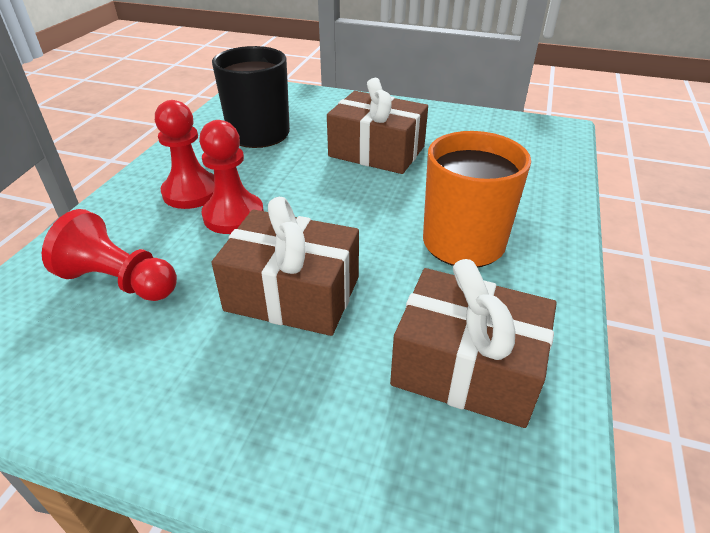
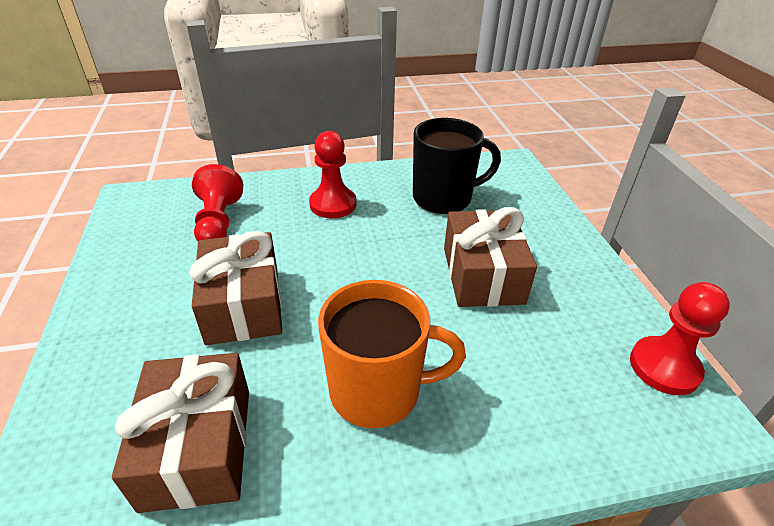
camera: 60 degrees right, 0 degrees up
red pawn [199,120,264,234] -> red pawn moved to [630,282,730,395]

